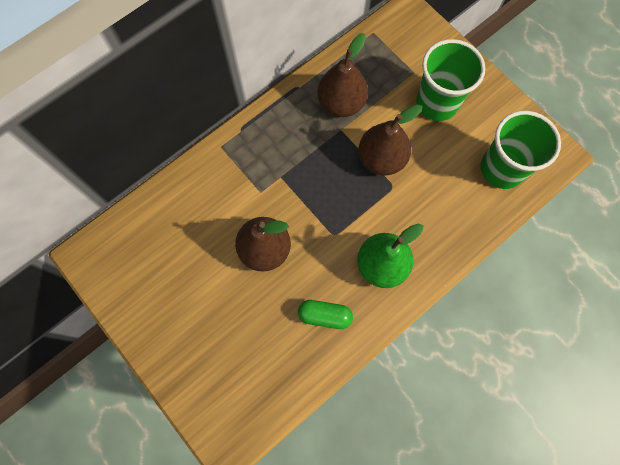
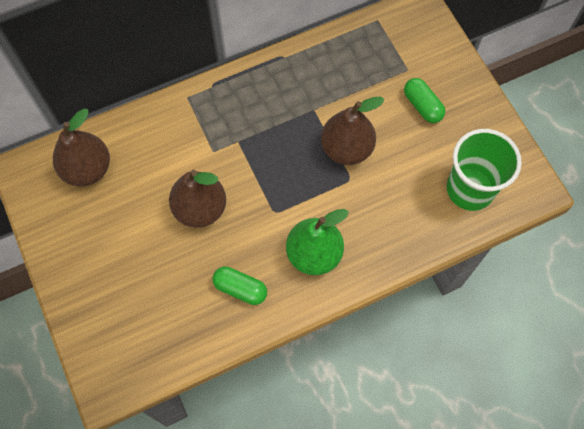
camera: 15 degrees right, 5 degrees down
brown pear [317,33,368,117] -> brown pear moved to [53,109,110,187]
green cup [416,39,485,121] -> green capsule [404,78,445,123]

